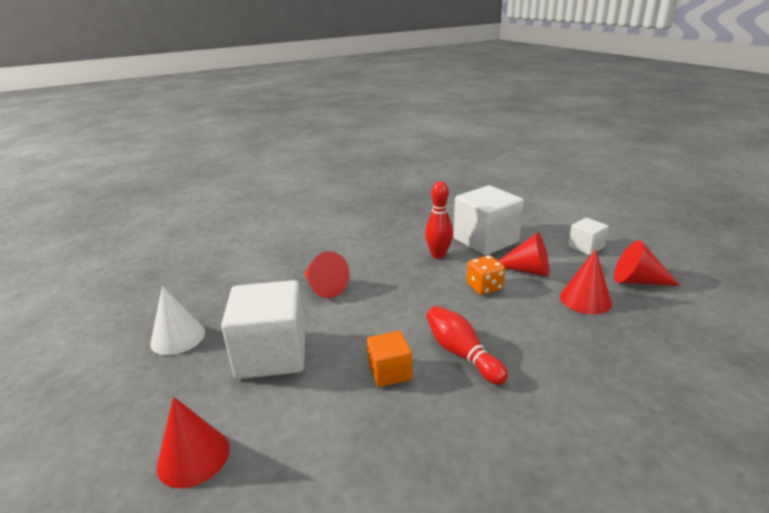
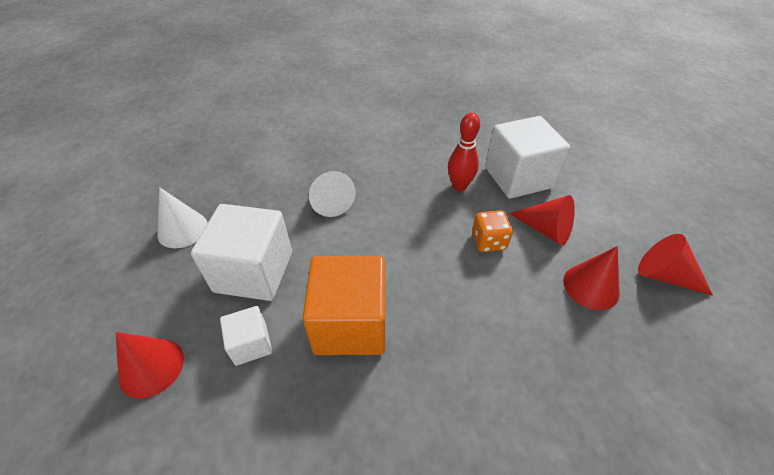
camera: 15 degrees right, 20 degrees up
red cone [304,251,350,298] -> white cone [309,171,356,217]
orange cube [367,331,412,387] -> orange cube [303,256,385,355], size x1.94
red bowling pin [426,306,508,385] -> none
white cube [568,218,609,255] -> white cube moved to [220,306,272,366]

